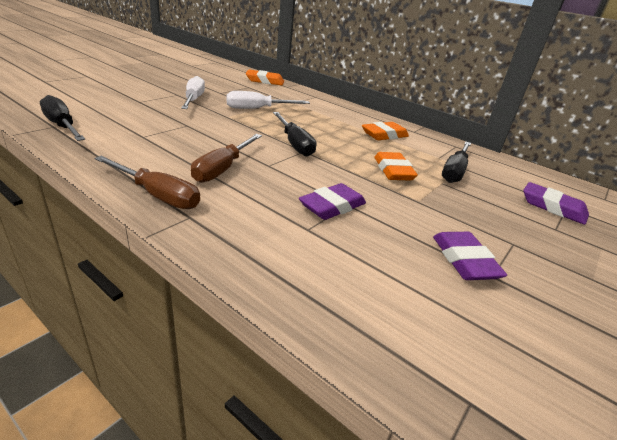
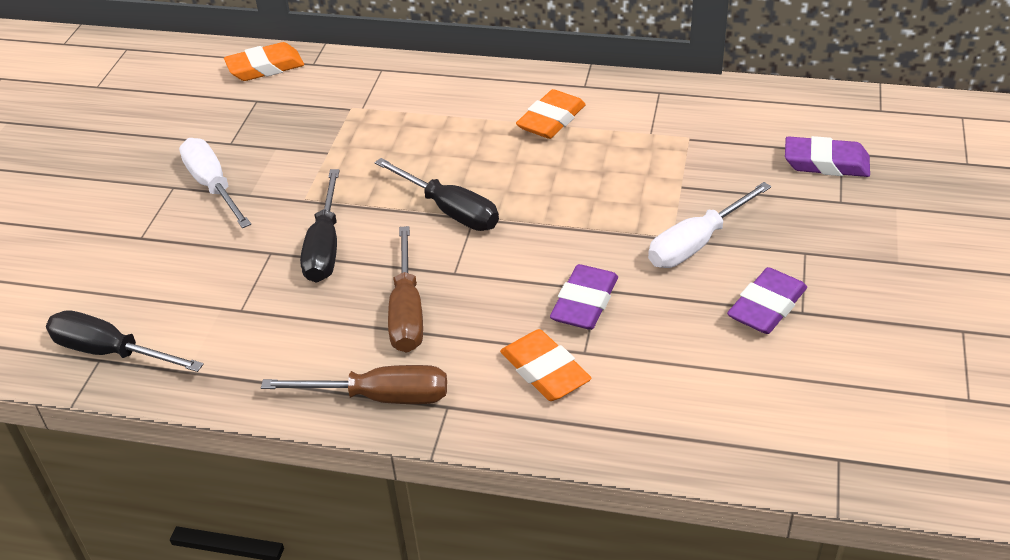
camera: 20 degrees left, 10 degrees up
white screwdriver [227,91,310,109] -> white screwdriver moved to [648,182,771,268]
orange eraser [374,152,418,181] -> orange eraser moved to [500,329,592,401]
purple eraser [433,232,507,280] -> purple eraser turned 75 degrees clockwise [727,267,807,334]
black screwdriver [442,142,471,183] -> black screwdriver moved to [300,169,340,283]

